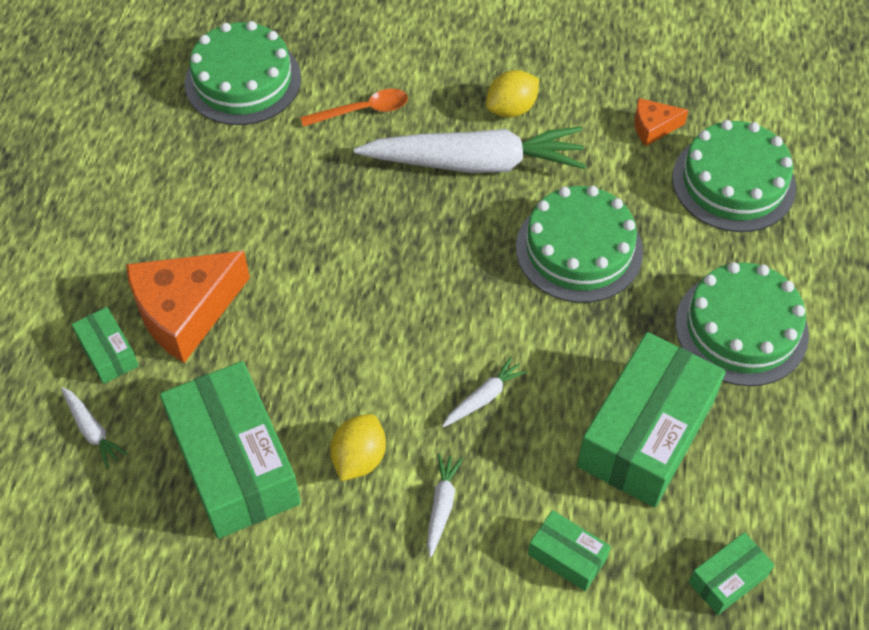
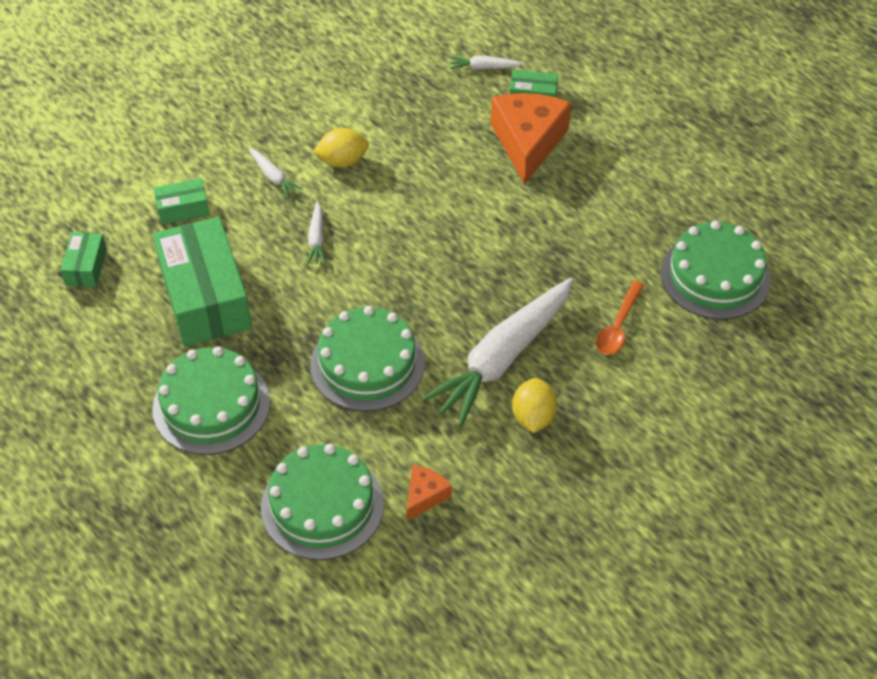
camera: 130 degrees right, 5 degrees down
green box [160,361,301,539] -> none
yellow lemon [330,414,386,481] -> yellow lemon turned 75 degrees counterclockwise [313,128,369,167]

